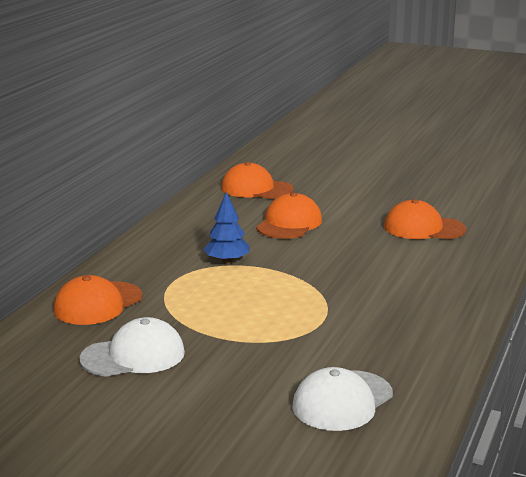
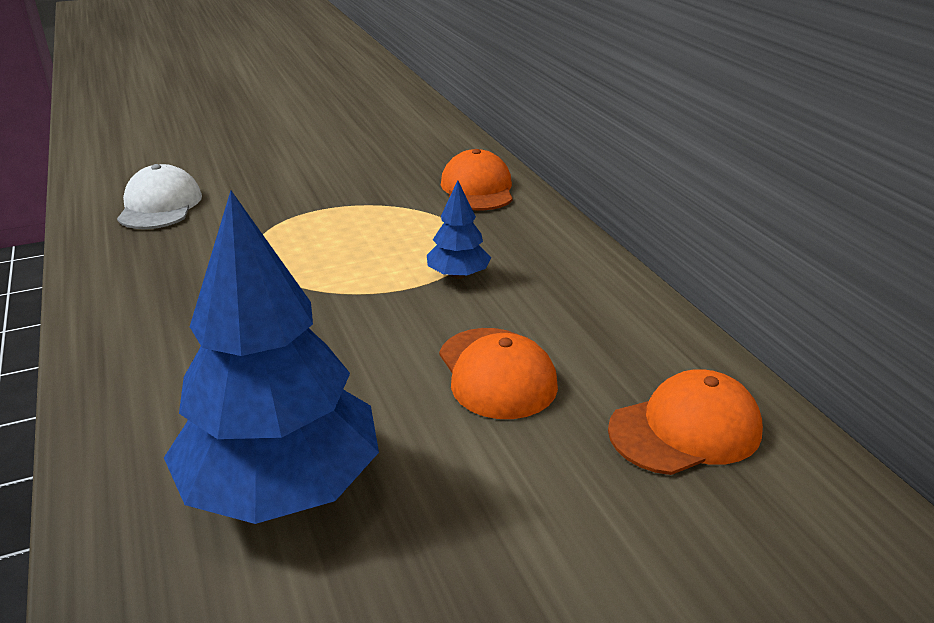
camera: 135 degrees right, 10 degrees up
white cap [79,317,185,377] -> none
orange cap [384,199,466,239] -> blue tree [164,191,379,524]

